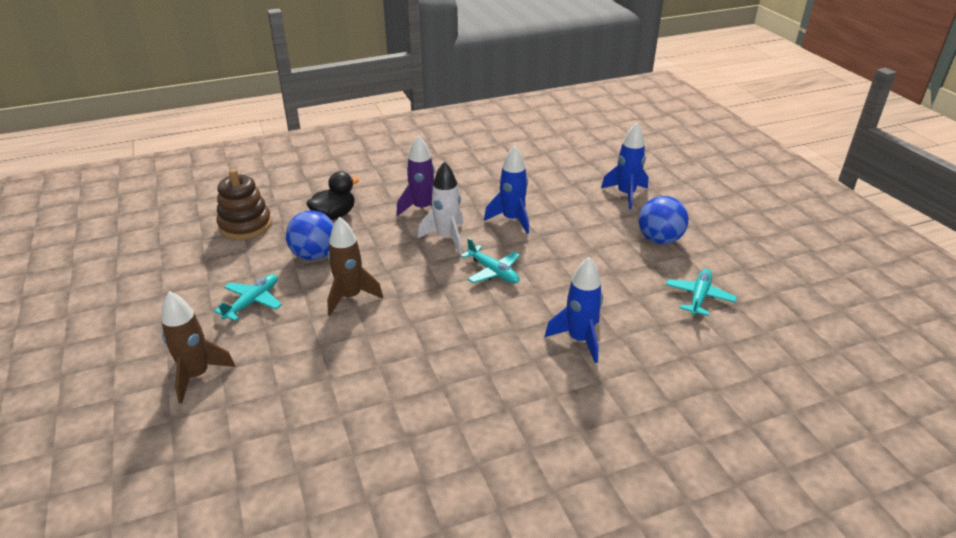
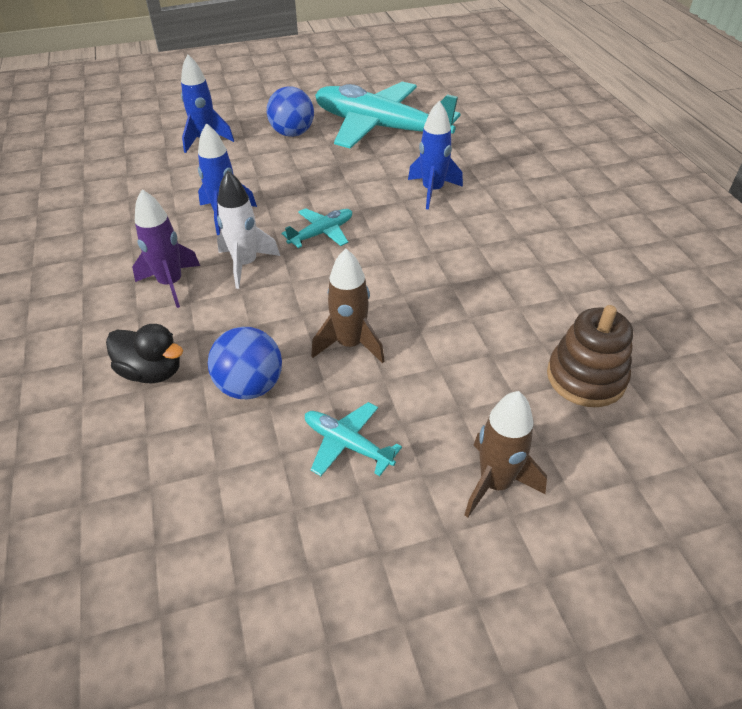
camera: 85 degrees left, 10 degrees up
brown stacking toy [216,169,272,240] -> brown stacking toy moved to [547,305,633,407]
black duck [306,171,359,220] -> black duck turned 150 degrees clockwise [106,324,183,383]
turquoise plane [666,269,737,316] -> turquoise plane [315,81,460,149], size x2.37

